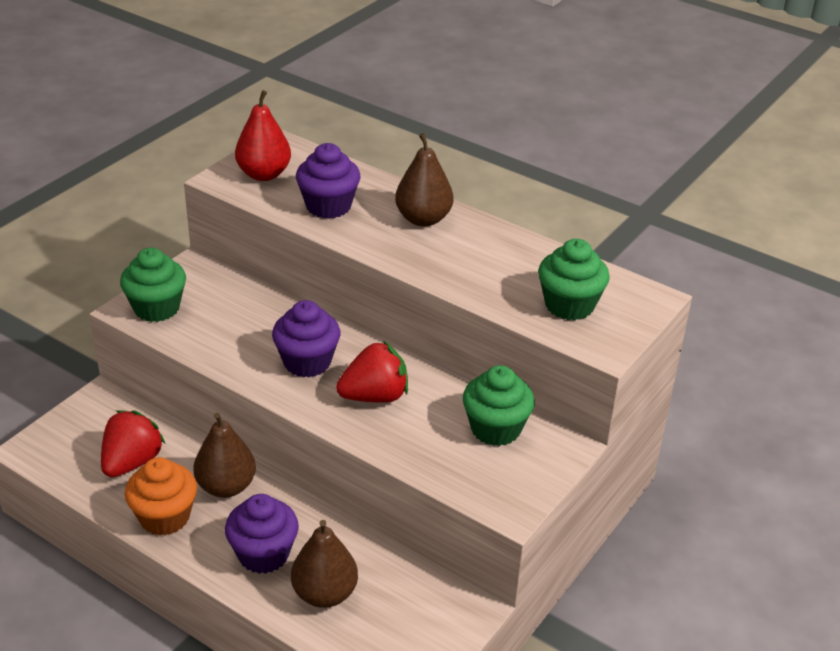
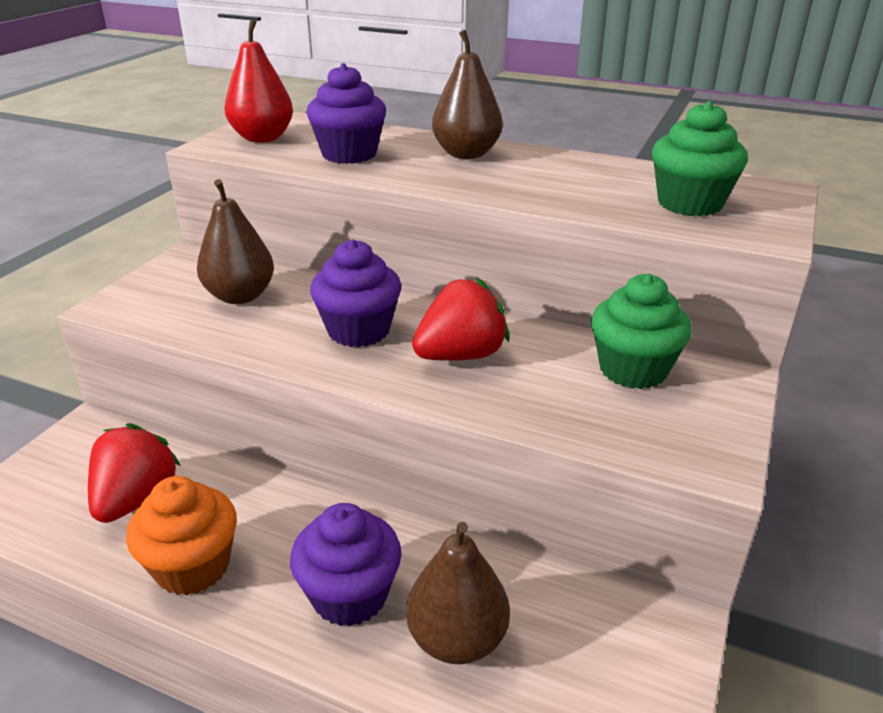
camera: 10 degrees left, 5 degrees down
green cupcake [120,248,186,322] -> none
brown pear [193,413,256,498] -> brown pear moved to [197,179,274,304]

